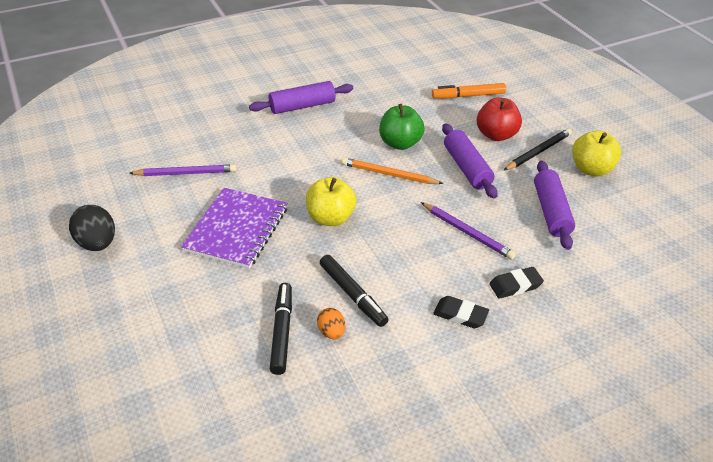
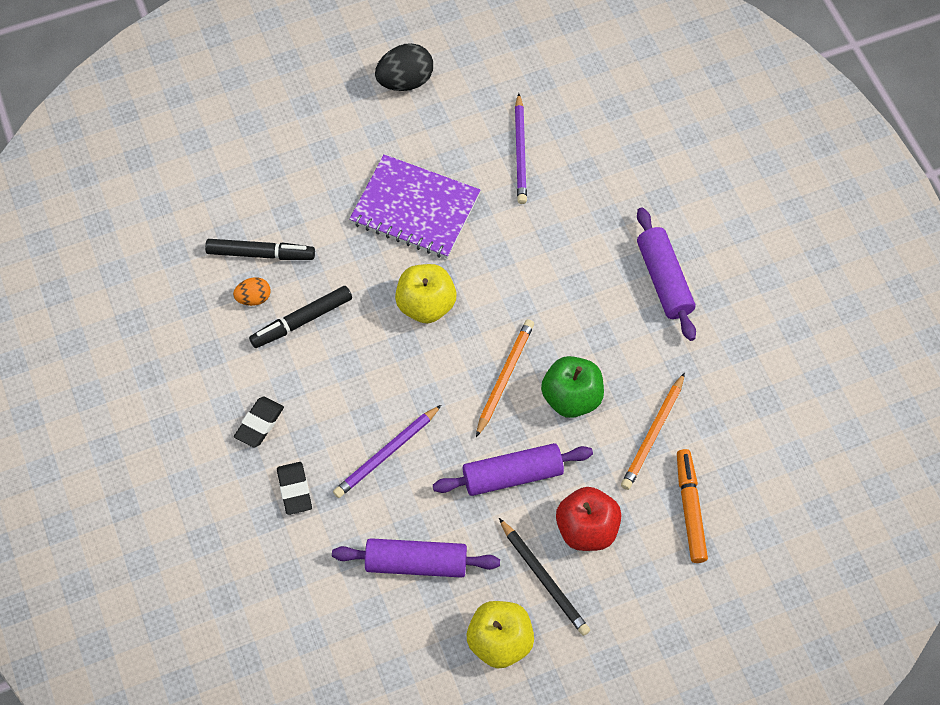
camera: 95 degrees right, 20 degrees up
none -> orange pencil [621,372,685,490]

